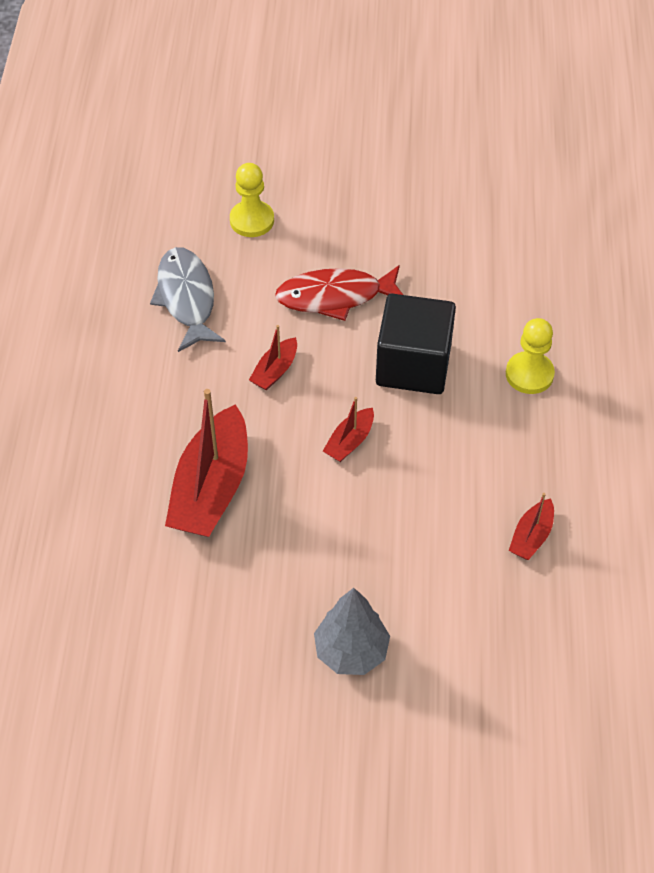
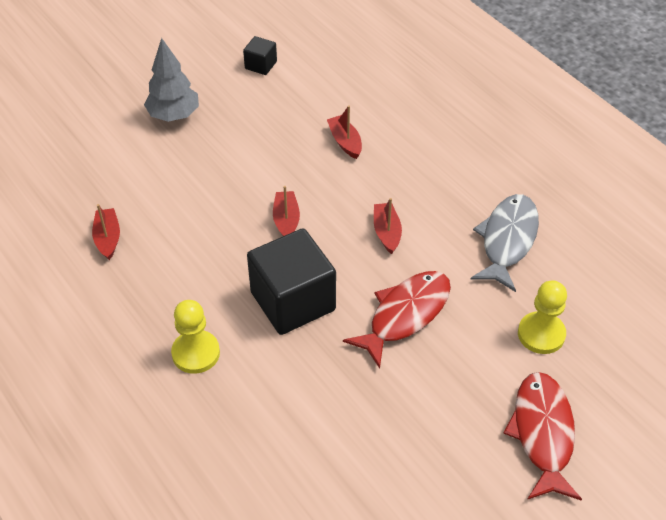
camera: 140 degrees right, 5 degrees down
grey fish [150,247,226,352] -> grey fish turned 105 degrees counterclockwise [470,194,539,292]
red boat [165,389,248,537] -> red boat [327,105,362,159], size x0.48
none -> black cube [243,36,277,75]
none -> red fish [503,372,582,501]

